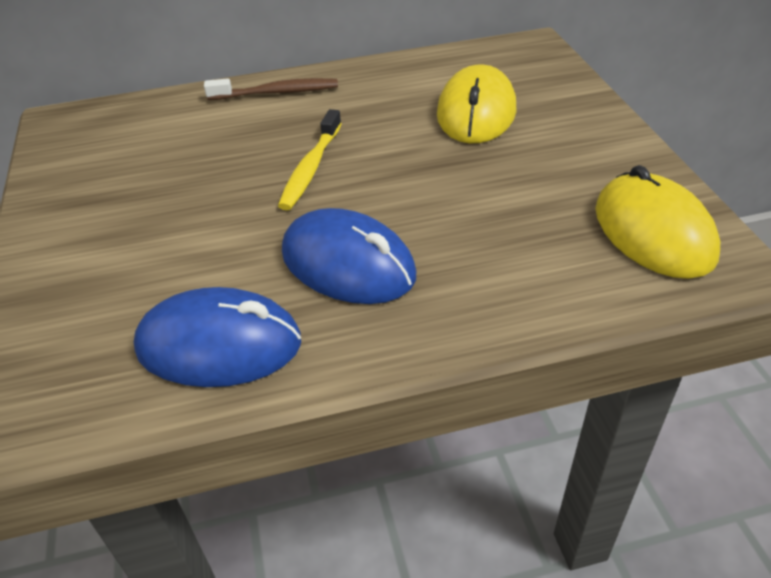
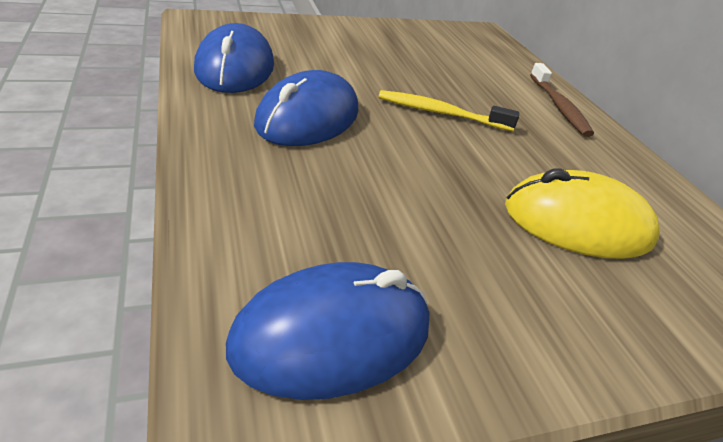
camera: 80 degrees right, 5 degrees down
yellow mouse [595,165,720,279] -> blue mouse [226,262,430,400]

